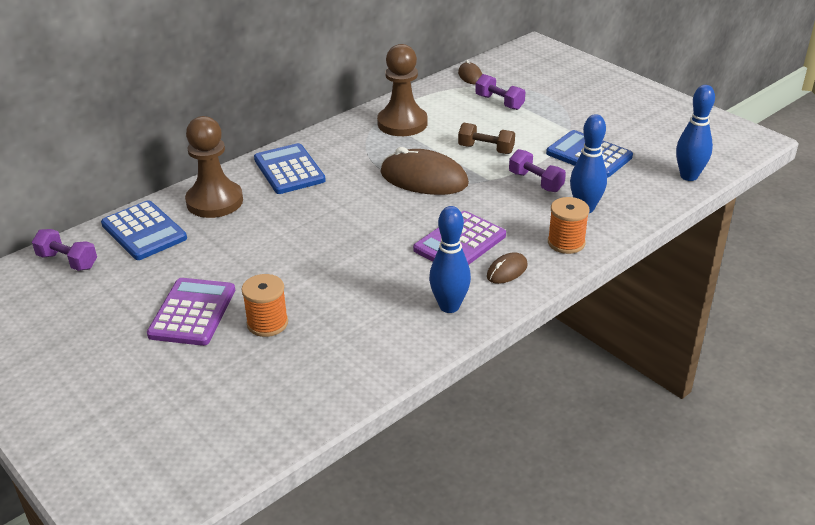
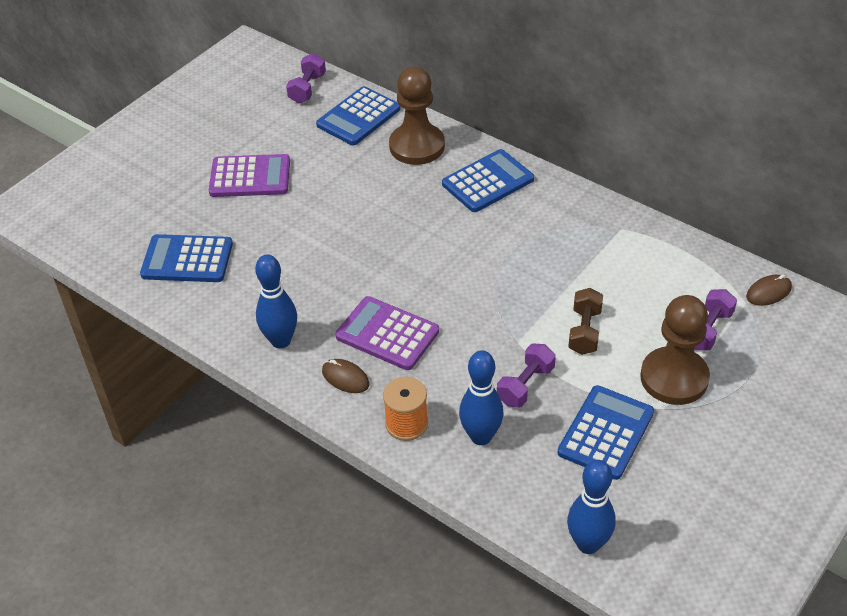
camera: 80 degrees right, 10 degrees up
orange spool [241,274,288,337] -> none
brown pawn [377,44,428,136] -> brown pawn moved to [640,295,710,405]
brown mouse [380,147,469,195] -> none
none -> blue calculator [140,234,233,282]

